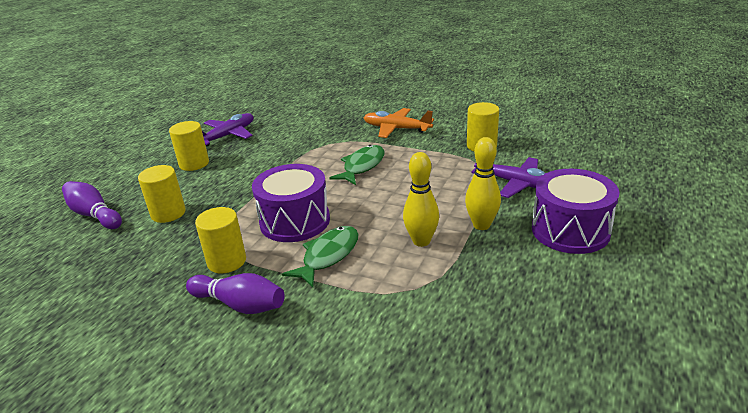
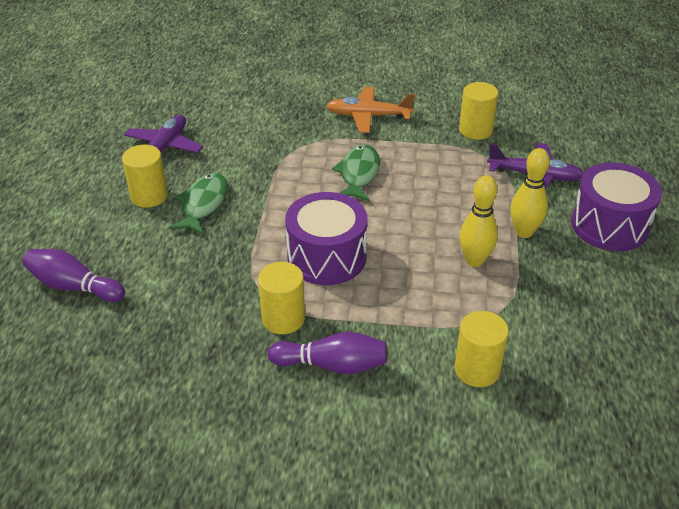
camera: 20 degrees left, 10 degrees up
yellow cylinder [138,165,186,223] -> yellow cylinder moved to [454,311,509,387]
green fish [282,226,359,287] -> green fish moved to [169,173,228,235]

